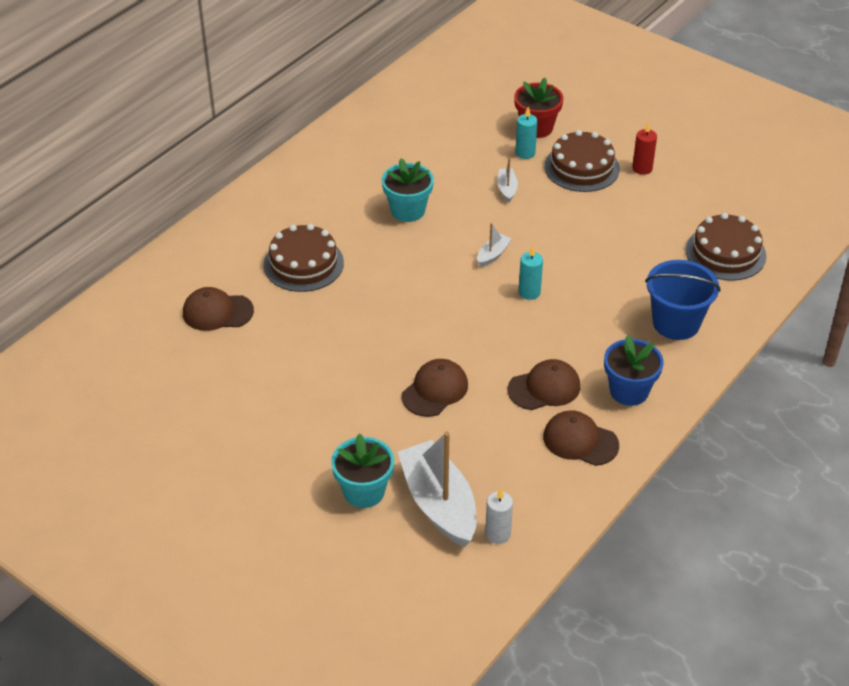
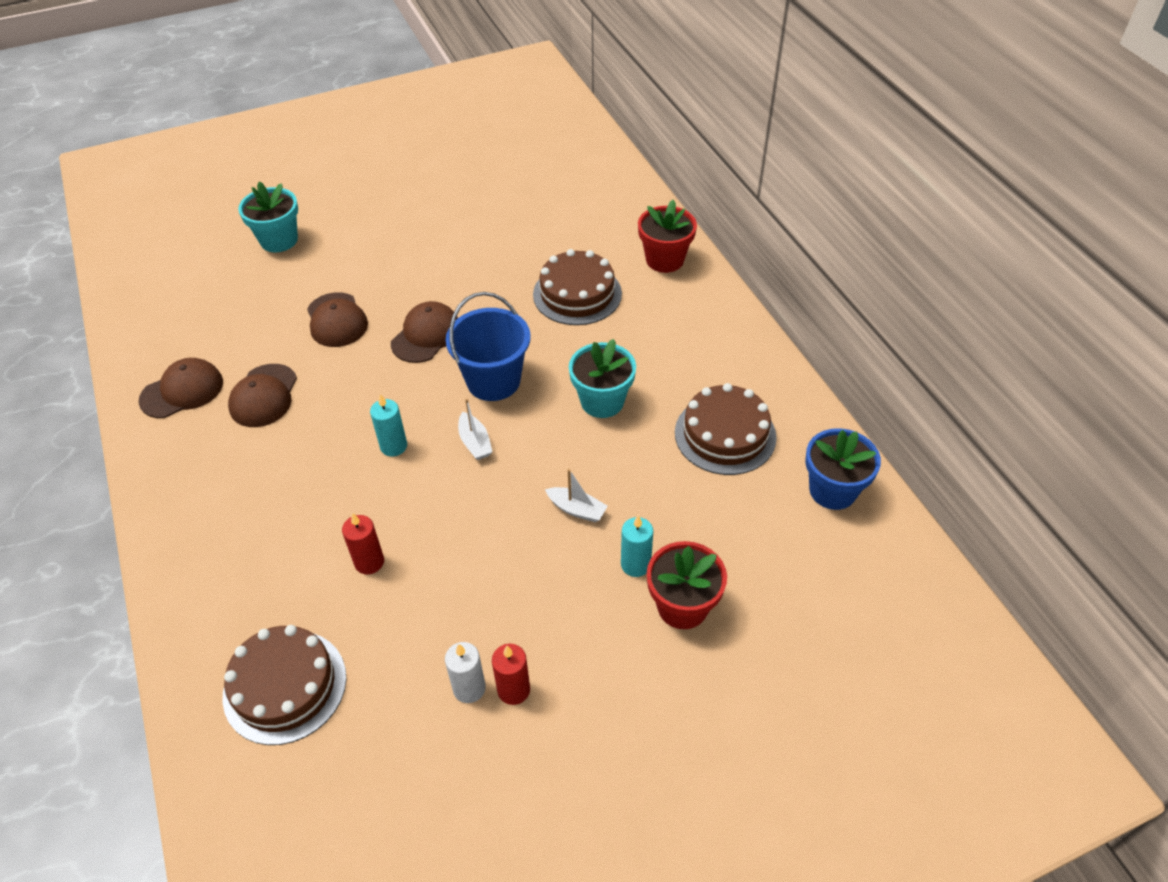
camera: 120 degrees right, 5 degrees up
brown cap [183,287,254,331] -> brown cap moved to [391,301,458,363]
white boat [398,432,477,547] -> none
white candle [485,488,513,544] -> white candle moved to [445,642,486,703]
brown cake [545,130,620,192] -> brown cake moved to [675,383,777,475]
blue flower pot [604,335,664,406] -> blue flower pot moved to [805,428,881,510]
blue bucket [645,260,721,340] -> blue bucket moved to [446,292,531,401]
none -> red candle [342,513,384,575]
none -> red flower pot [638,200,697,273]

